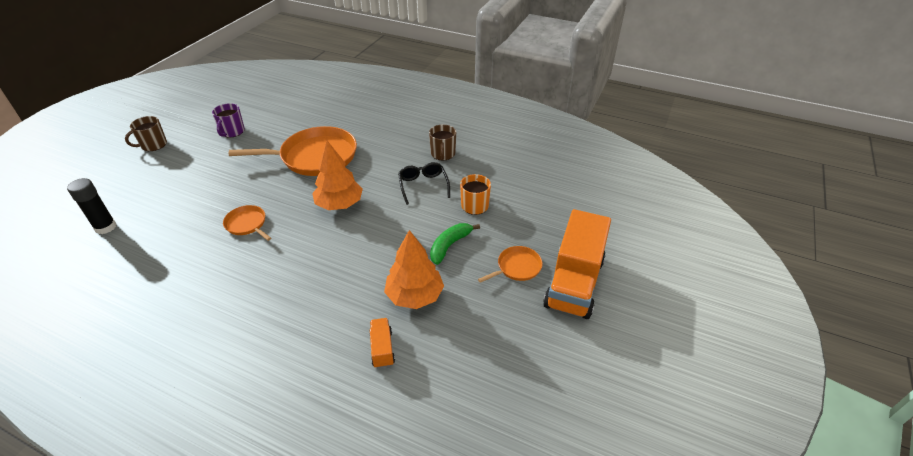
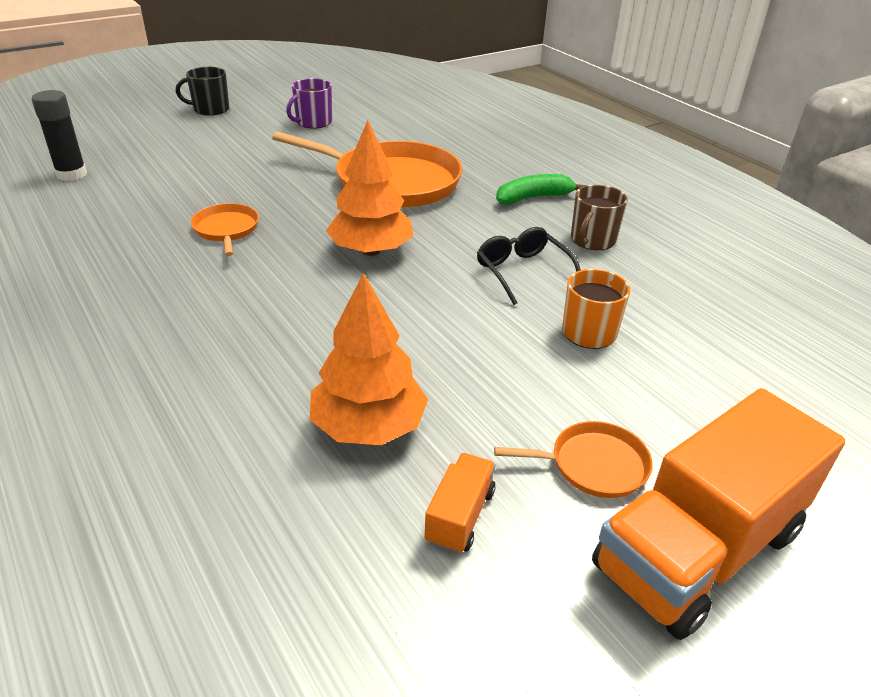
camera: 30 degrees right, 5 degrees down
brown mug [125,116,167,151] -> black mug [176,67,229,116]
orange truck [369,318,395,368] -> orange truck moved to [425,453,496,554]
black glasses [398,162,450,205] -> black glasses turned 45 degrees counterclockwise [477,227,581,305]
green banana [430,223,480,265] -> green banana moved to [496,174,587,205]

